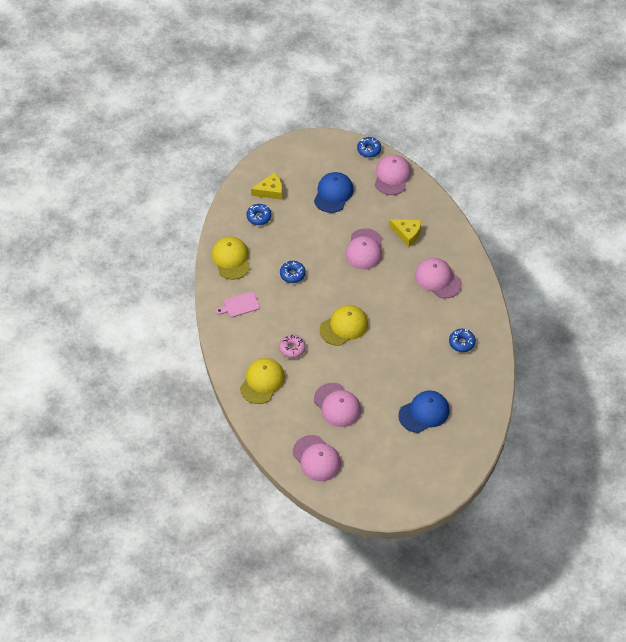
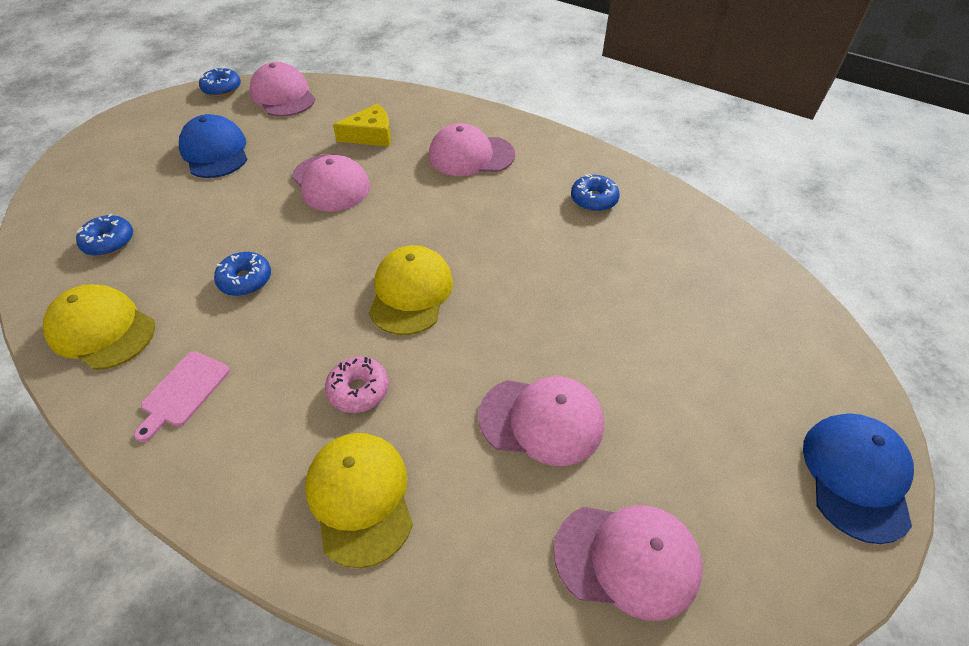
camera: 45 degrees left, 5 degrees down
yellow cheese [251,172,282,200] -> none
blue cap [398,390,450,433] -> blue cap moved to [803,413,914,544]

